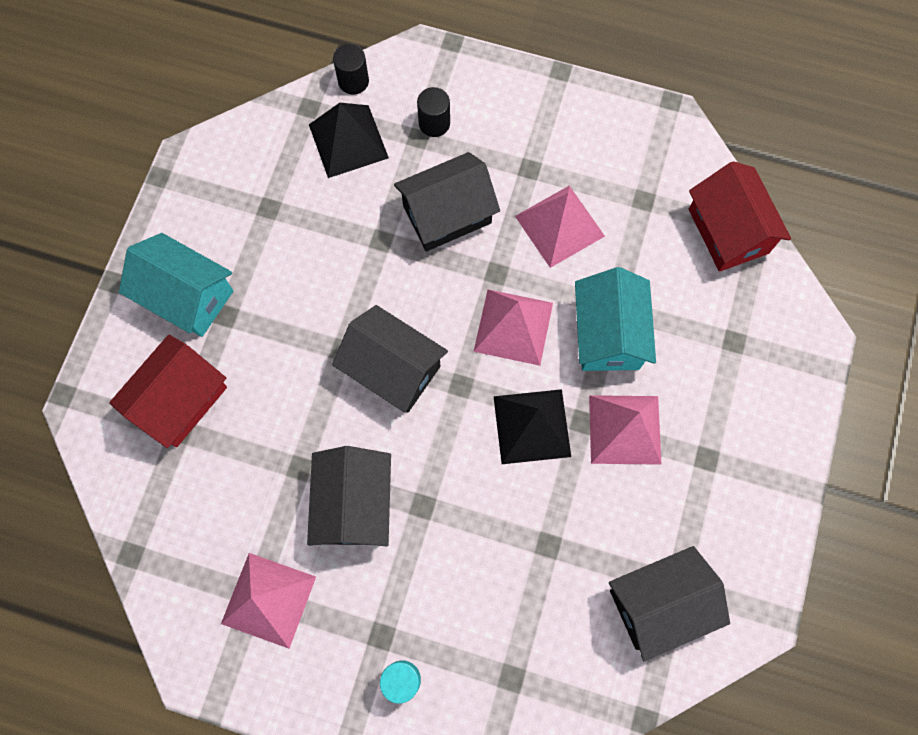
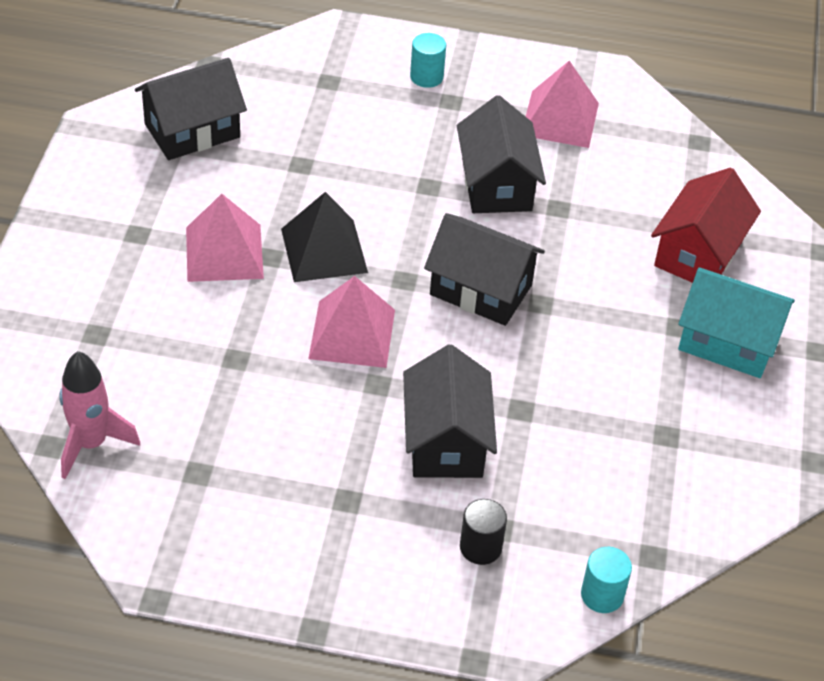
camera: 170 degrees right, 25 degrees down
black pyramid [309,103,389,178] -> none
black cylinder [333,44,369,94] -> turquoise cylinder [581,547,632,613]
black house [394,152,500,252] -> black house turned 60 degrees counterclockwise [403,344,497,478]
pink pyramid [515,186,605,268] -> none
turquoise house [575,267,656,371] -> none
red house [689,161,791,272] -> pink rocket [59,351,140,479]

